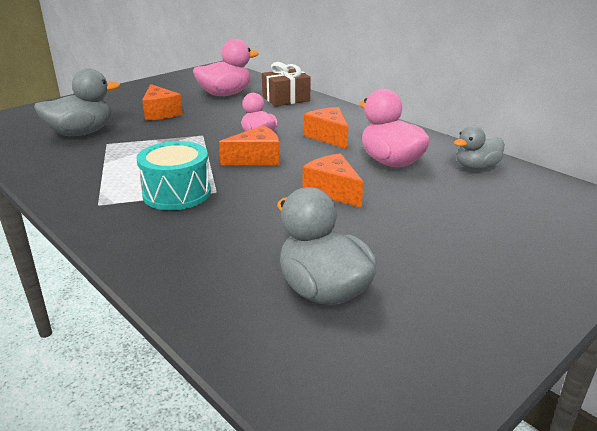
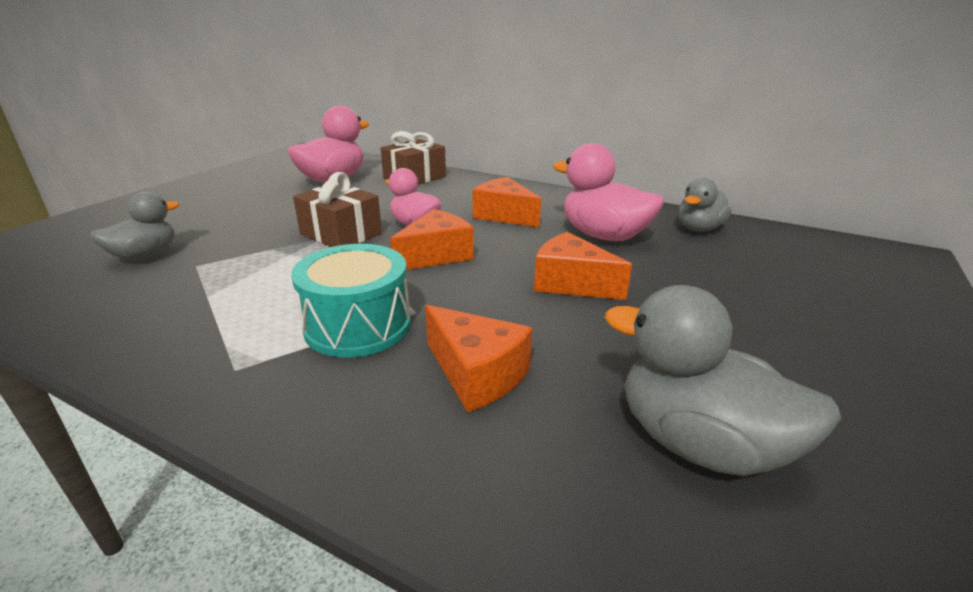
camera: 20 degrees left, 0 degrees up
grey duck [34,68,120,136] -> grey duck [90,191,180,261], size x0.64
orange cheese [142,84,183,121] -> orange cheese moved to [425,305,532,412]
none -> brown gift [293,172,382,247]

